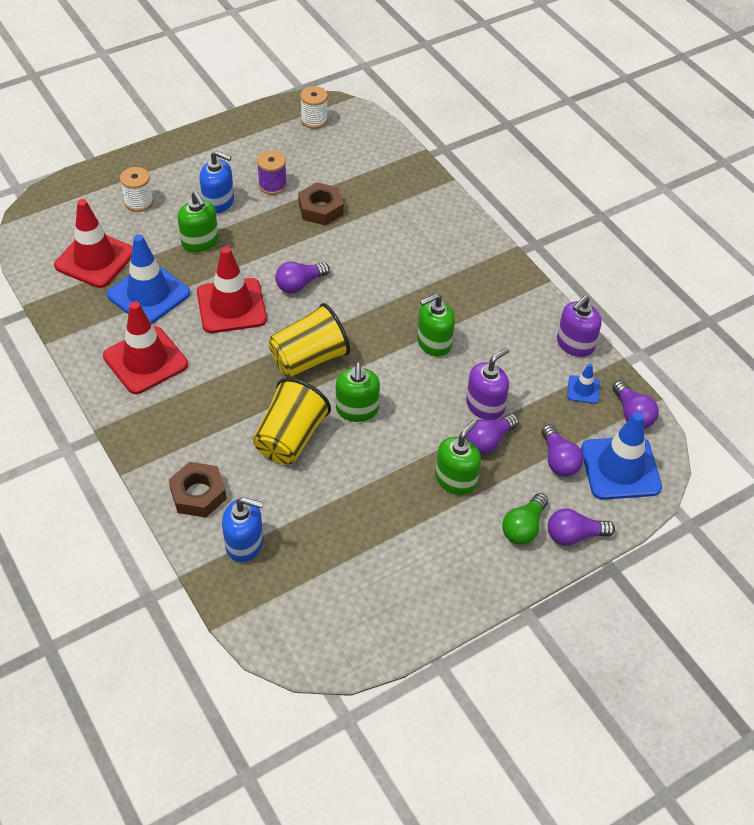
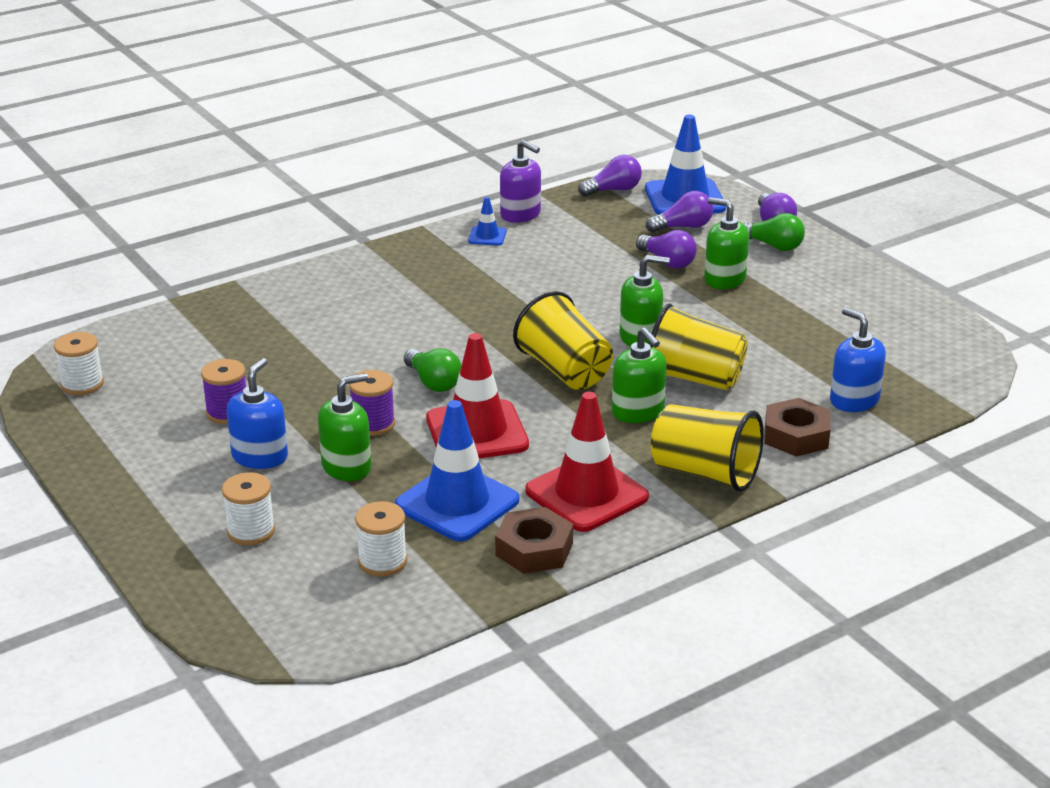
camera: 90 degrees left, 20 degrees down
red traffic cone [54,199,133,288] -> white spool [355,501,407,577]
blue soap dispenser [222,497,263,562] -> blue soap dispenser turned 45 degrees counterclockwise [830,308,886,412]
purple light bulb [275,262,330,293] -> green light bulb [404,349,461,392]
brown nut [298,182,344,226] -> brown nut moved to [495,507,573,574]
green soap dispenser [417,293,455,357] -> green soap dispenser moved to [612,328,667,423]
purple soap dispenser [466,348,509,420] -> none
blue traffic cone [567,364,600,404] -> blue traffic cone moved to [468,197,506,246]
none -> purple spool [349,370,395,436]
none -> yellow cup [651,404,764,492]

